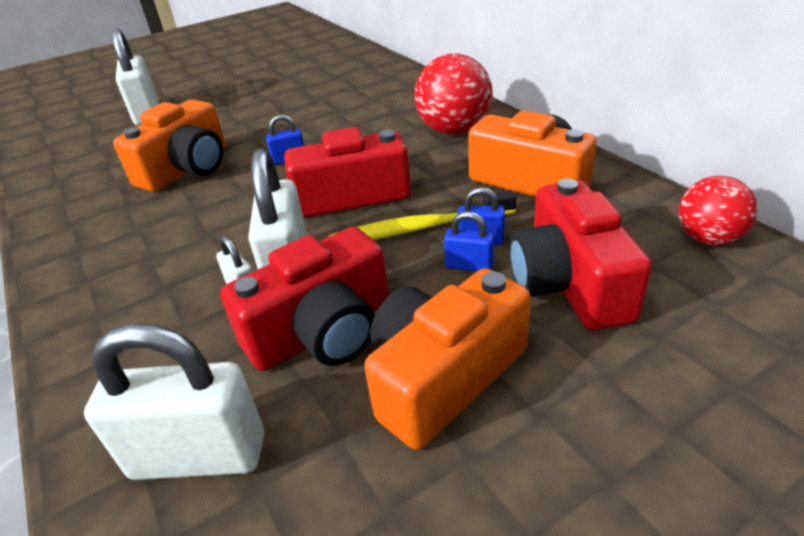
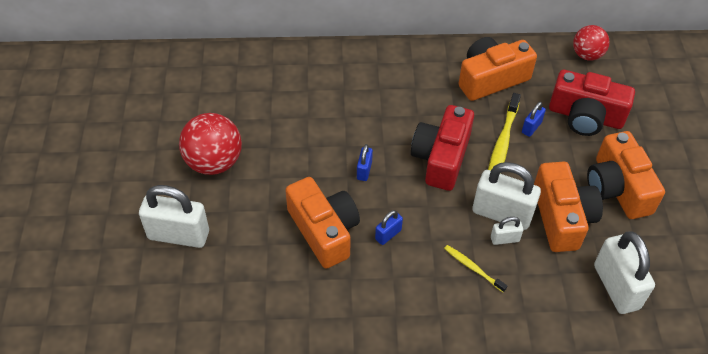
camera: 65 degrees left, 15 degrees up
white padlock [84,323,264,480] -> white padlock turned 45 degrees counterclockwise [594,231,655,314]
red camera [220,227,389,371] -> orange camera [534,162,603,252]
red ball [414,53,493,135] -> red ball moved to [179,113,242,175]
blue padlock [444,211,494,272] -> blue padlock moved to [375,210,403,245]
none -> yellow toothbrush [444,245,507,292]

